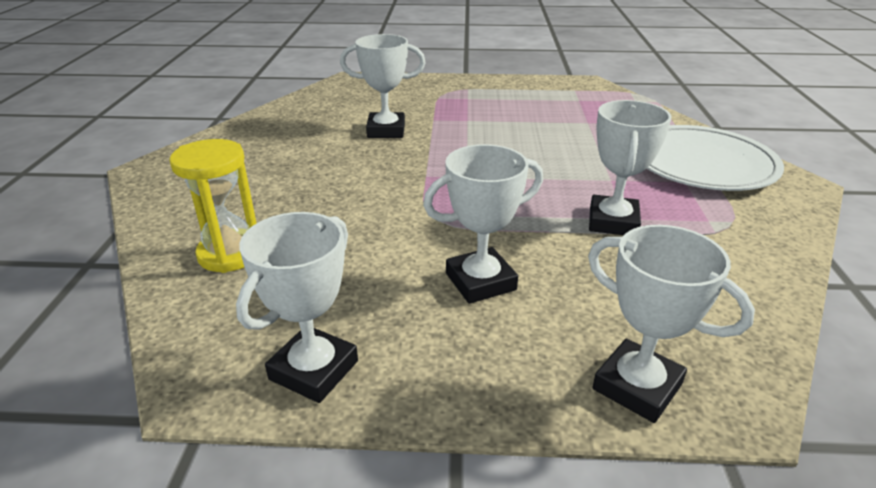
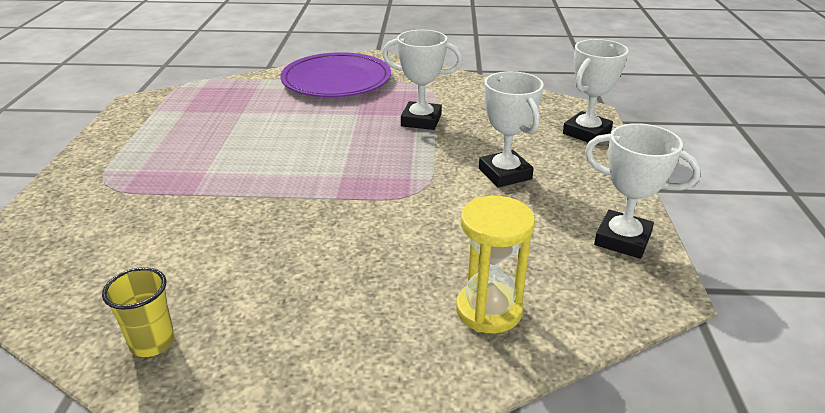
camera: 90 degrees left, 0 degrees up
white trophy [340,34,426,138] -> none
white plate [647,125,784,191] -> purple plate [280,52,391,97]
none -> yellow cup [102,267,175,357]

